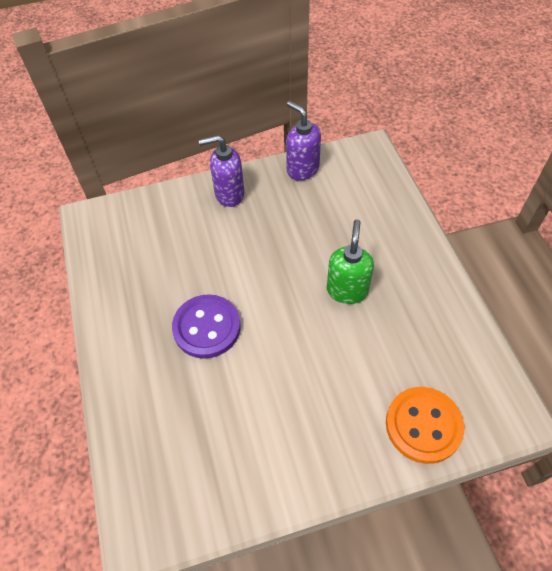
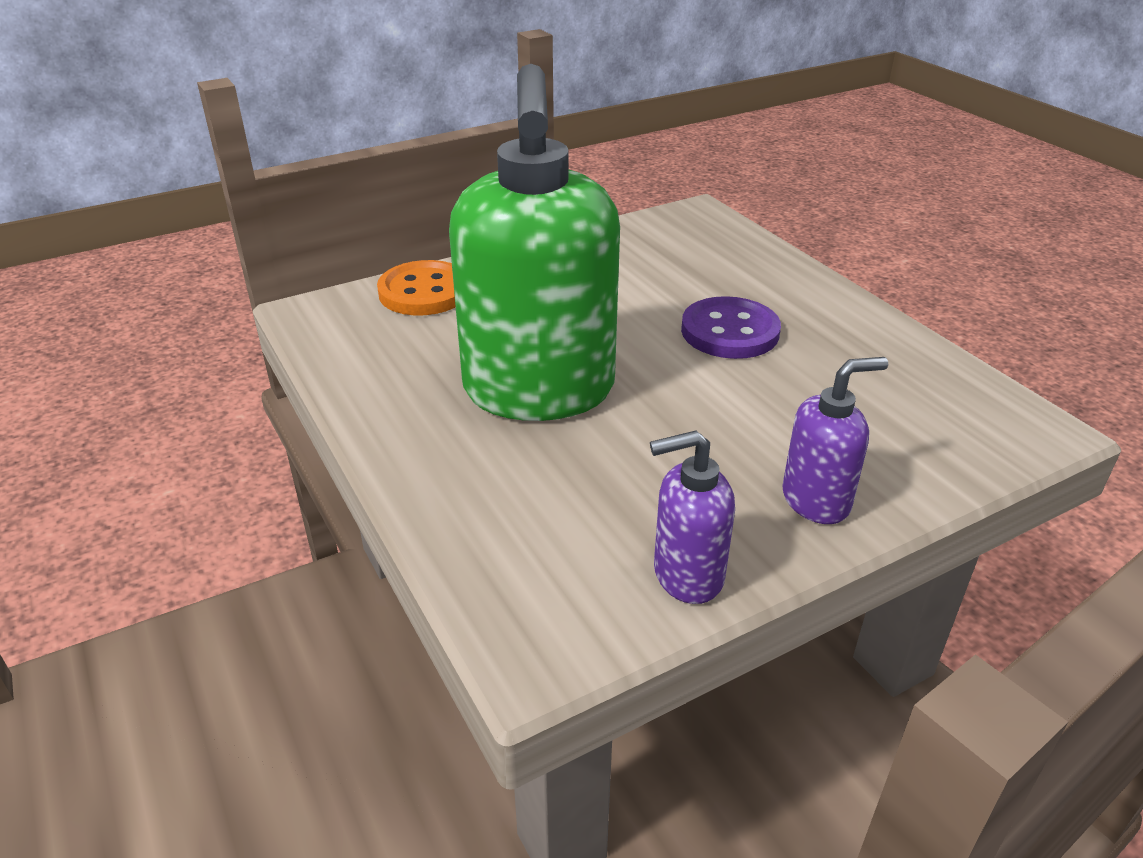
camera: 165 degrees right, 20 degrees down
purple soap dispenser [286,101,321,181] -> purple soap dispenser turned 135 degrees clockwise [650,430,735,604]
green soap dispenser [327,219,374,304] -> green soap dispenser [449,64,620,421], size x2.23

